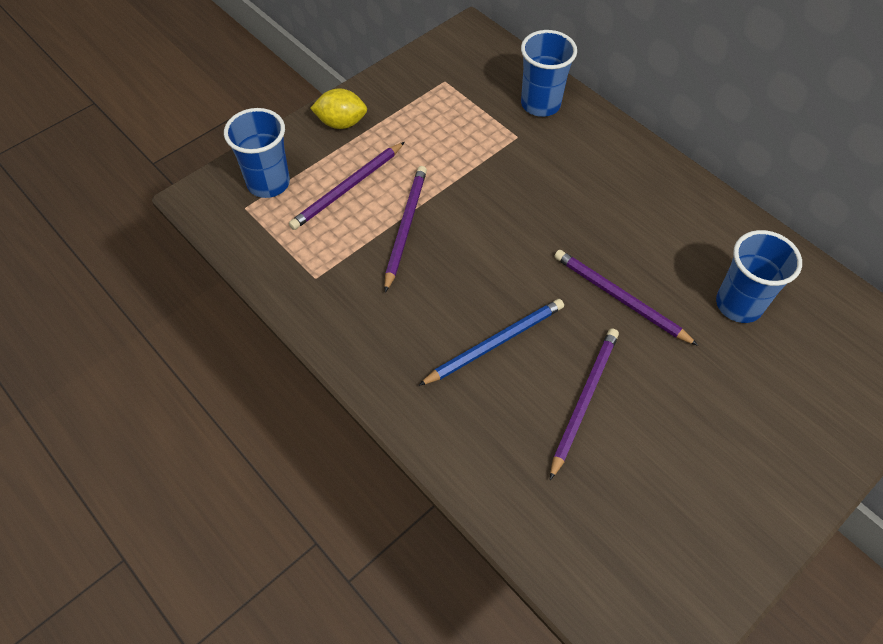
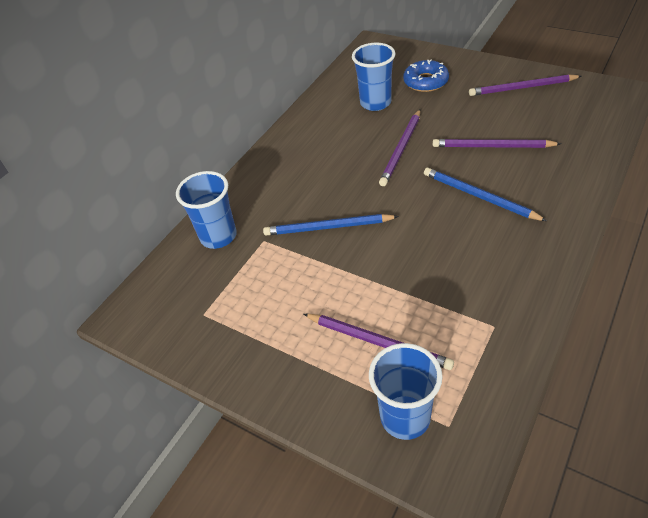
camera: 100 degrees left, 10 degrees down
yellow lemon [310,88,367,129] -> none
purple pencil [384,166,427,292] -> purple pencil moved to [469,74,582,96]
none -> blue pencil [263,214,399,236]
none -> blue donut [403,60,449,92]

